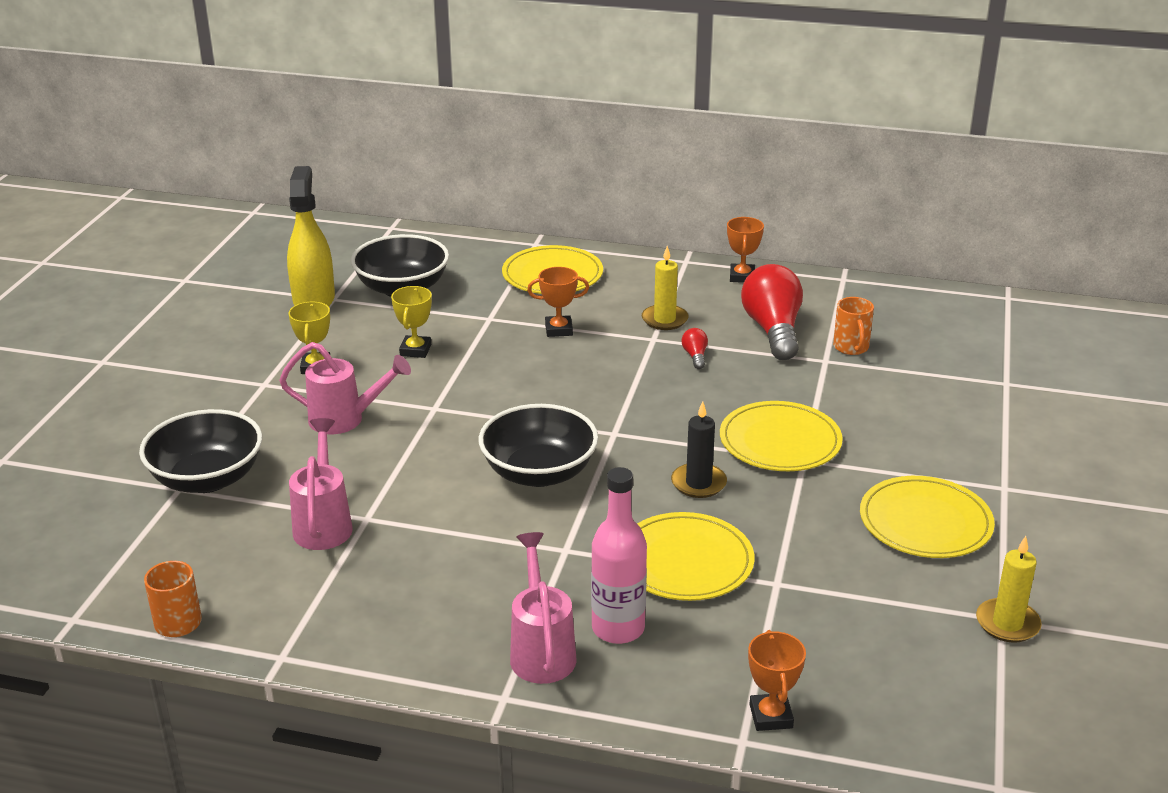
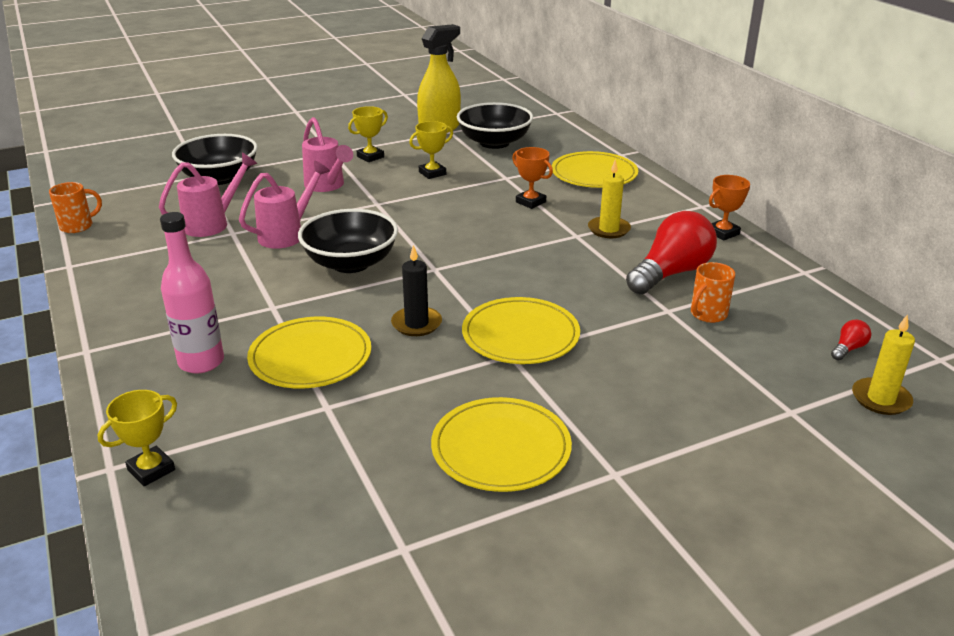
camera: 50 degrees right, 0 degrees up
pink watering can [510,532,577,684] -> pink watering can moved to [239,161,330,249]
red light bulb [681,328,708,369] -> red light bulb moved to [831,320,871,360]
orange trophy [748,630,806,731] -> yellow trophy [98,390,177,486]
yellow candle [976,536,1042,643] -> yellow candle moved to [852,314,915,415]

